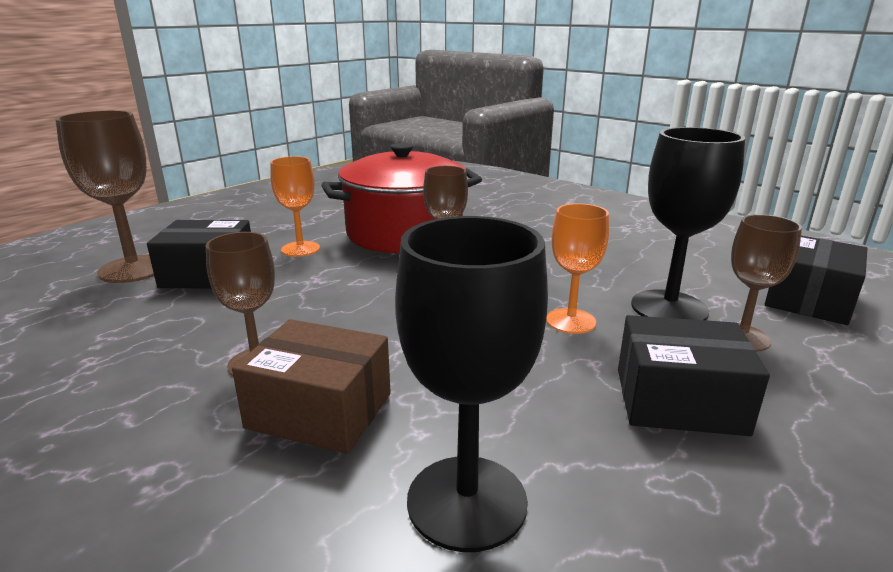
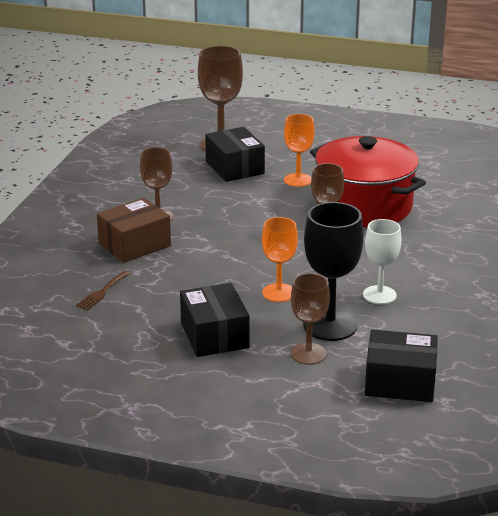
camera: 65 degrees right, 5 degrees up
brown box [232,319,391,454] -> brown box turned 60 degrees clockwise [97,198,171,263]
black goblet [395,216,548,552] -> brown fork [76,271,130,310]
none -> white goblet [363,219,401,304]

